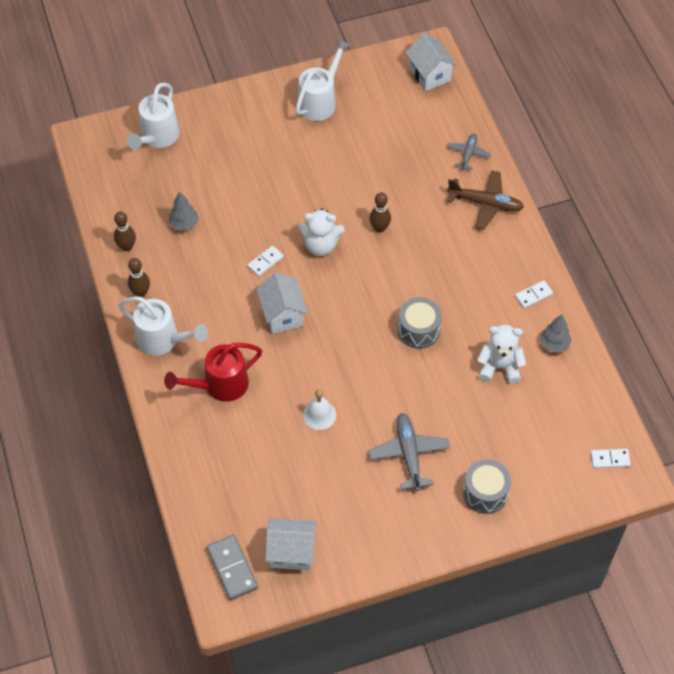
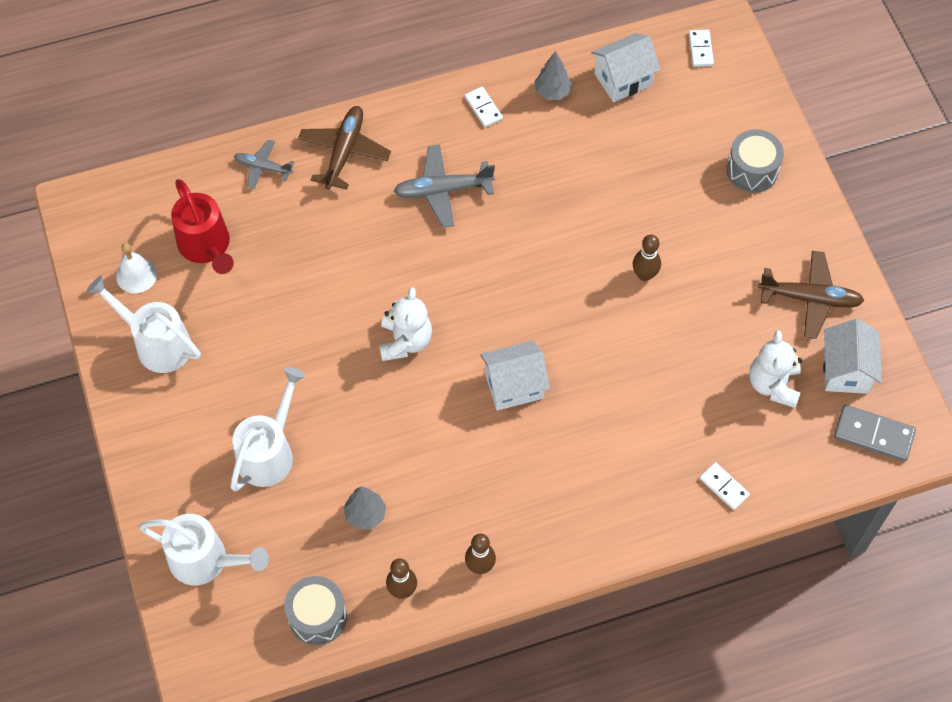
camera: 90 degrees left, 5 degrees up
white watering can [118,296,208,355] -> white watering can moved to [230,367,306,491]
red watering can [164,343,262,402] -> red watering can moved to [171,179,234,274]
grey domino [207,535,258,600] -> grey domino turned 45 degrees clockwise [834,405,916,461]
white domino [247,246,284,276] -> white domino moved to [700,462,750,510]
white bell [303,389,336,430] -> white bell moved to [116,243,157,293]
grey plane [368,413,450,491] -> grey plane moved to [393,145,495,228]
brown bowling pin [370,192,391,233] -> brown bowling pin moved to [633,234,661,281]
grey drum [398,297,442,349] -> grey drum moved to [284,576,347,645]
white house [406,33,457,91] -> white house moved to [591,33,660,102]
white teddy bear [477,325,526,384] -> white teddy bear moved to [749,330,802,408]
none -> brown plane [758,251,864,339]

